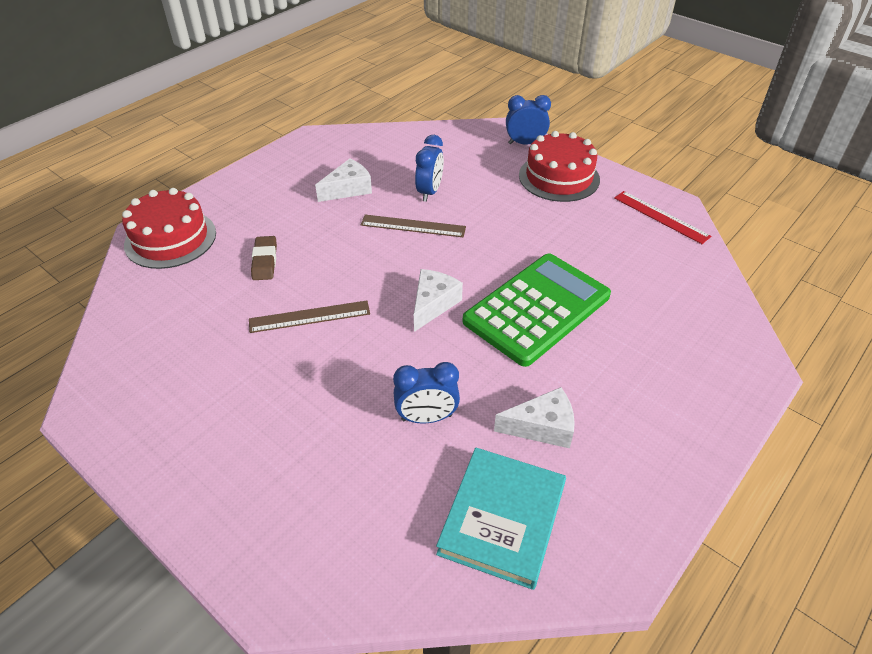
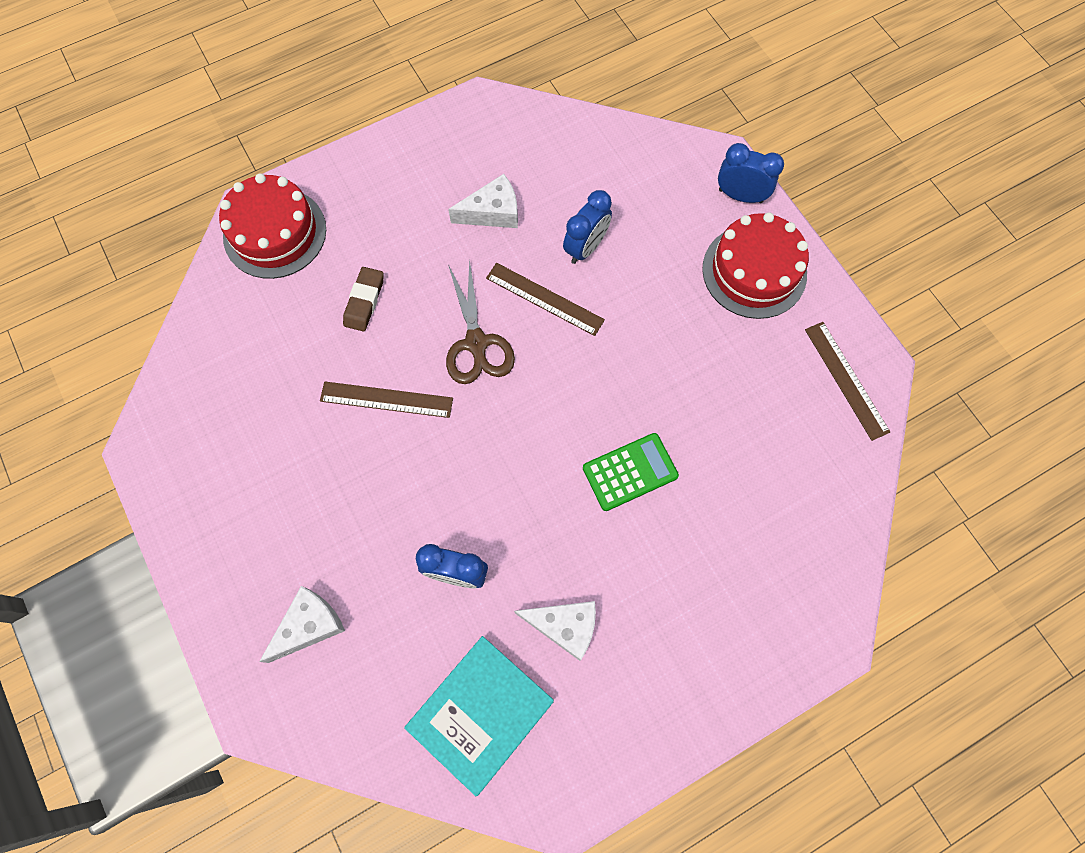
camera: 20 degrees right, 25 degrees up
white cheese [414,269,463,332] -> white cheese moved to [259,586,345,663]
green calculator [462,253,611,367] -> green calculator [583,433,679,511], size x0.54
red ruler [614,191,711,244] -> brown ruler [805,322,890,441]
none -> brown scissors [446,259,515,384]

